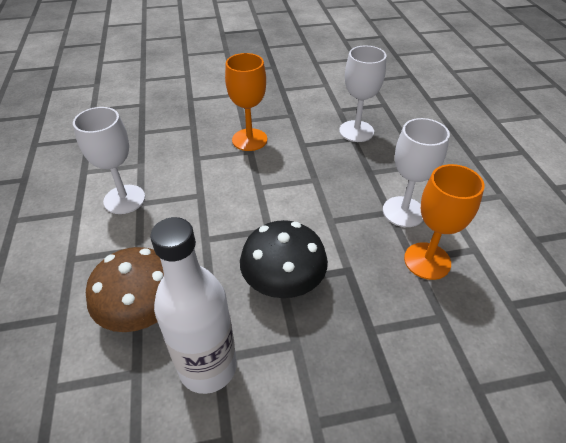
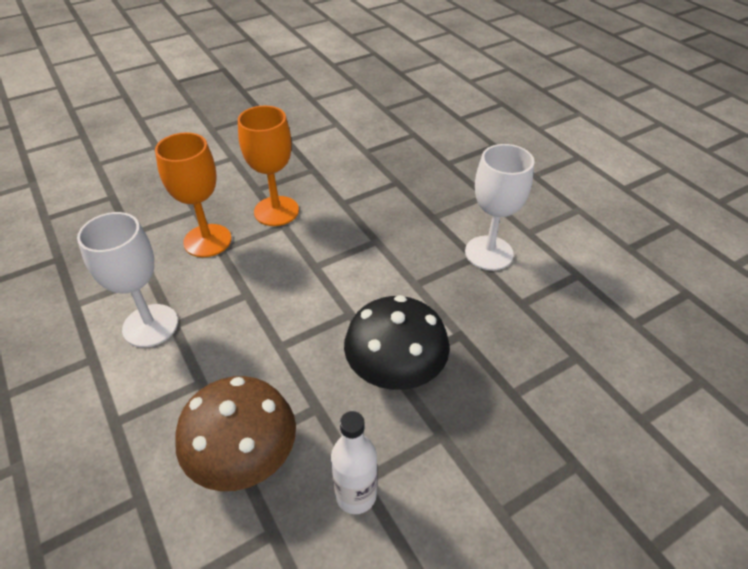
camera: 20 degrees left, 0 degrees up
white bottle [150,217,237,394] -> white bottle [331,411,377,514], size x0.58
white goblet [339,46,386,142] -> none
orange goblet [404,164,485,280] -> orange goblet moved to [155,132,232,257]

